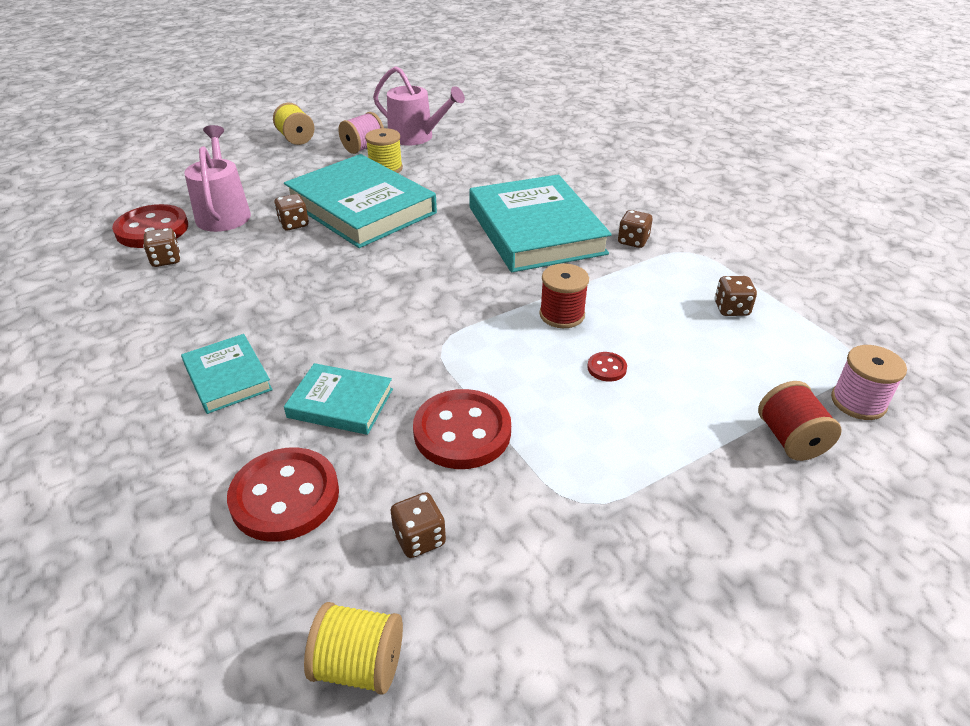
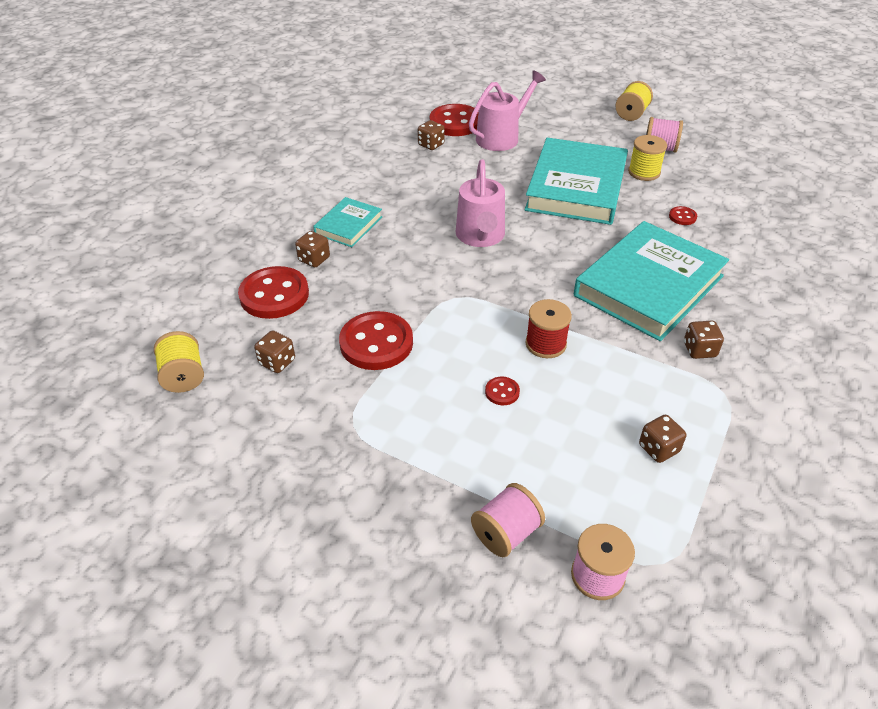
camera: 60 degrees right, 5 degrees up
brown dice [274,194,309,230] -> brown dice moved to [295,231,330,267]
turquoise book [284,363,393,435] -> none
pink watering can [373,66,465,145] -> pink watering can moved to [456,159,505,247]
red spool [758,381,842,461] -> pink spool [471,483,545,557]
none -> red button [669,206,697,225]

